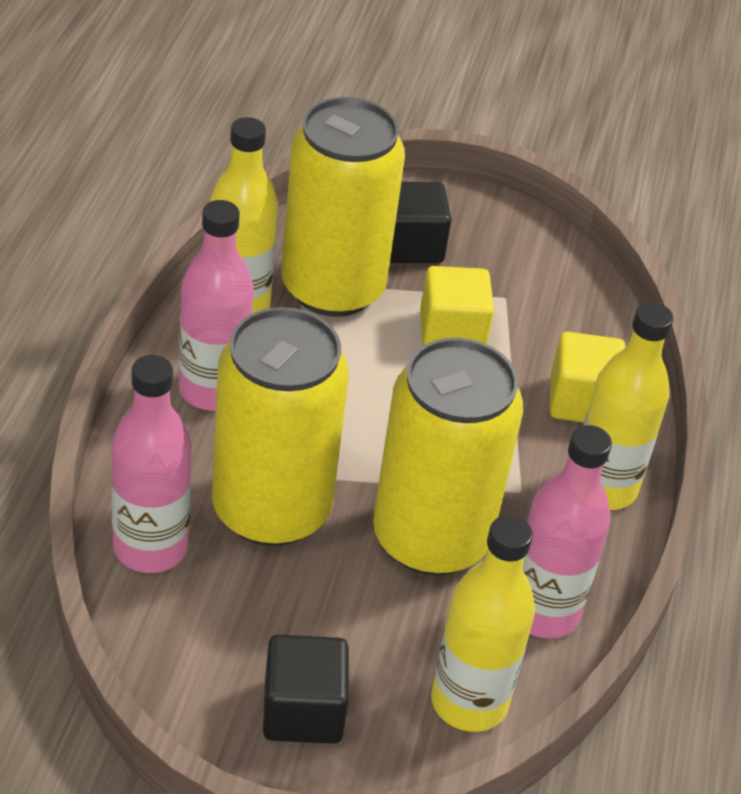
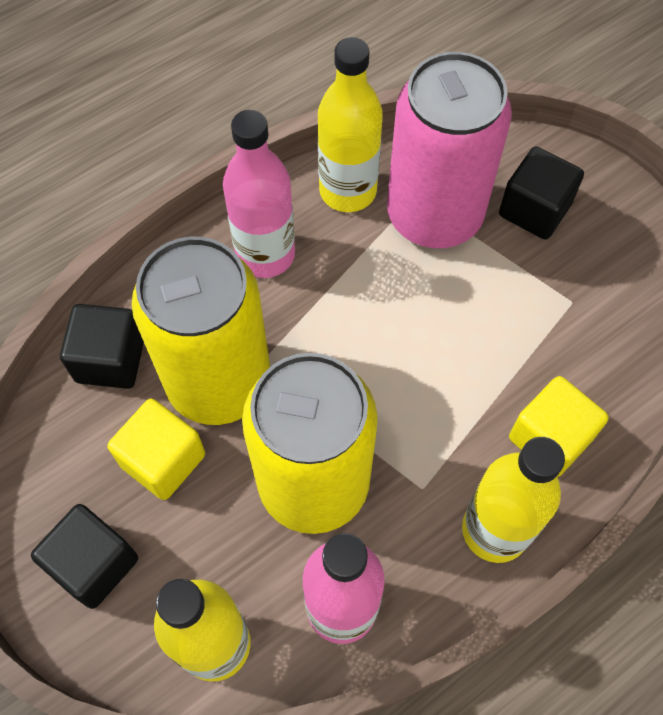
camera: 45 degrees right, 20 degrees up
pink bottle [111,355,192,573] -> black cube [60,304,144,389]
yellow can [281,97,405,317] -> pink can [387,52,512,248]
yellow cube [420,266,494,346] -> yellow cube moved to [107,399,205,500]

